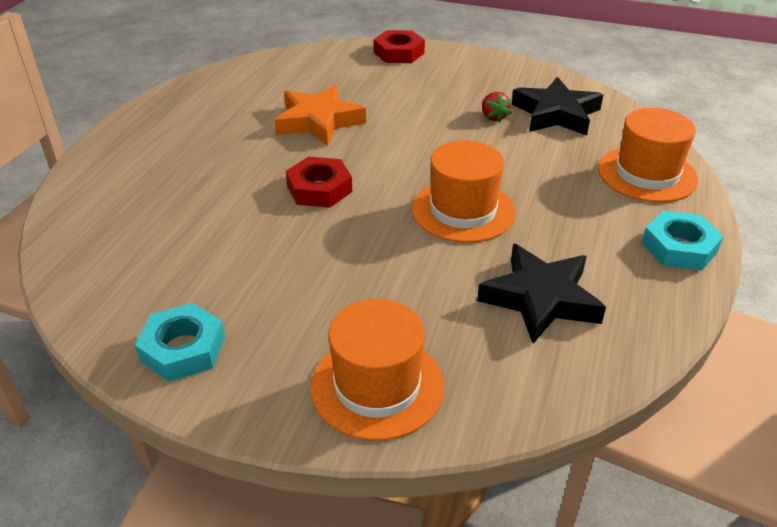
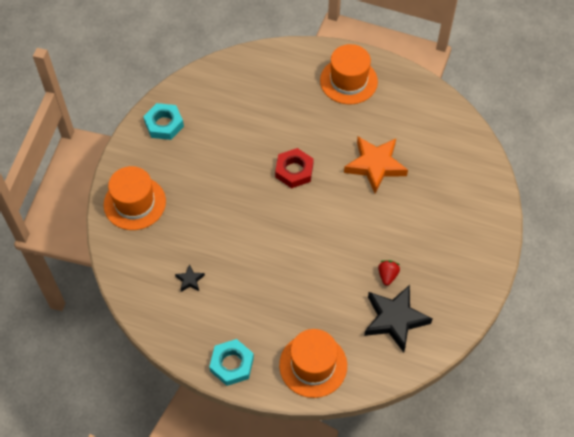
camera: 90 degrees right, 20 degrees up
red nut [373,30,425,63] -> none
orange hat [412,140,515,243] -> orange hat moved to [320,44,378,104]
black star [477,244,606,344] -> black star [175,265,205,292], size x0.44
red strawberry [482,92,511,123] -> red strawberry turned 120 degrees clockwise [378,260,400,286]

